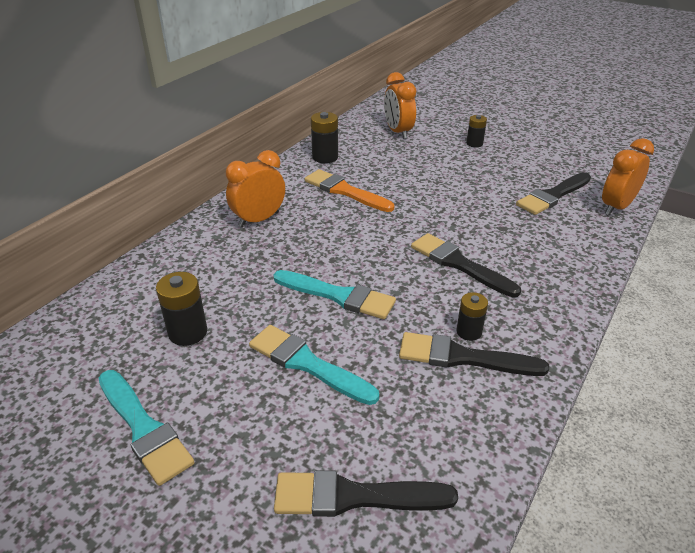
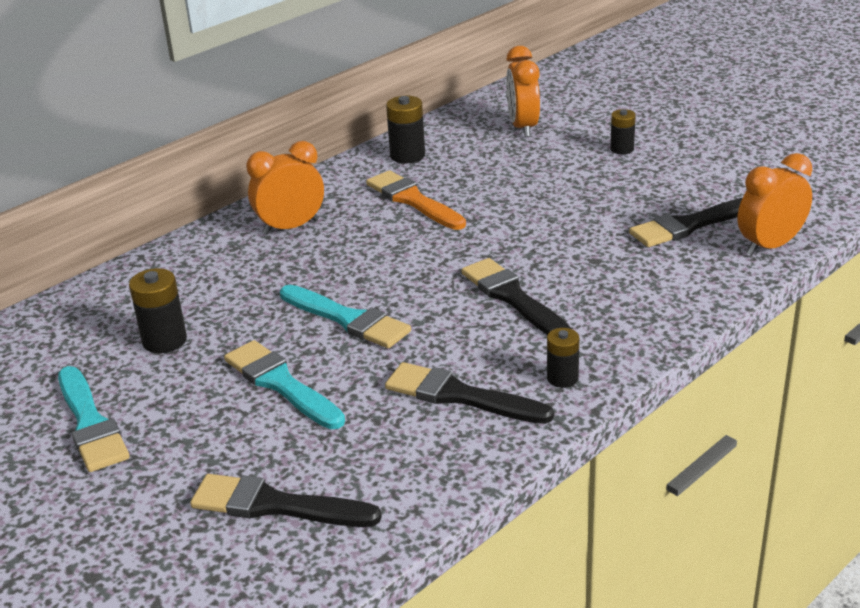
camera: 15 degrees right, 5 degrees down
black battery [456,292,488,341] -> black battery moved to [547,328,579,388]

